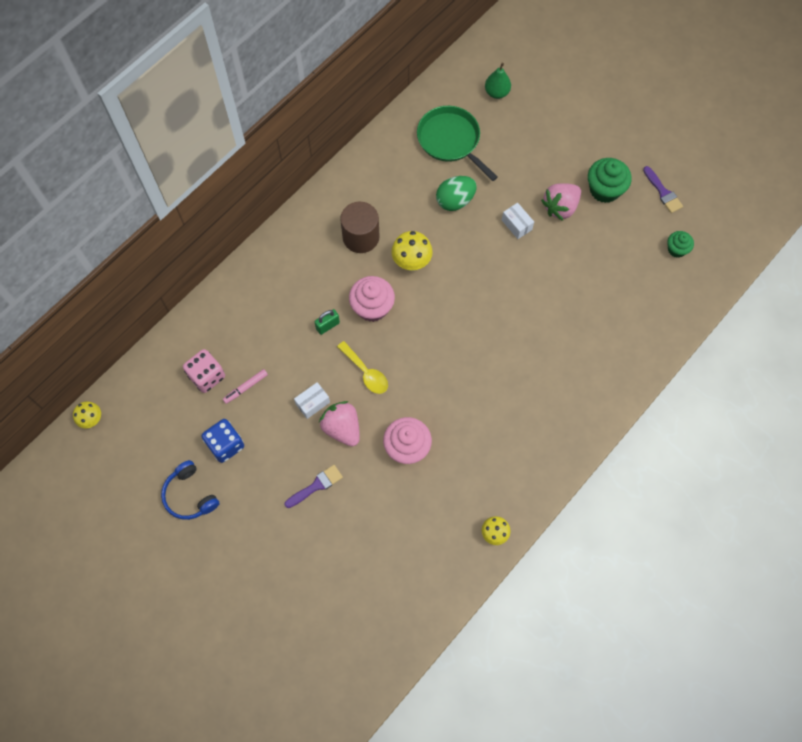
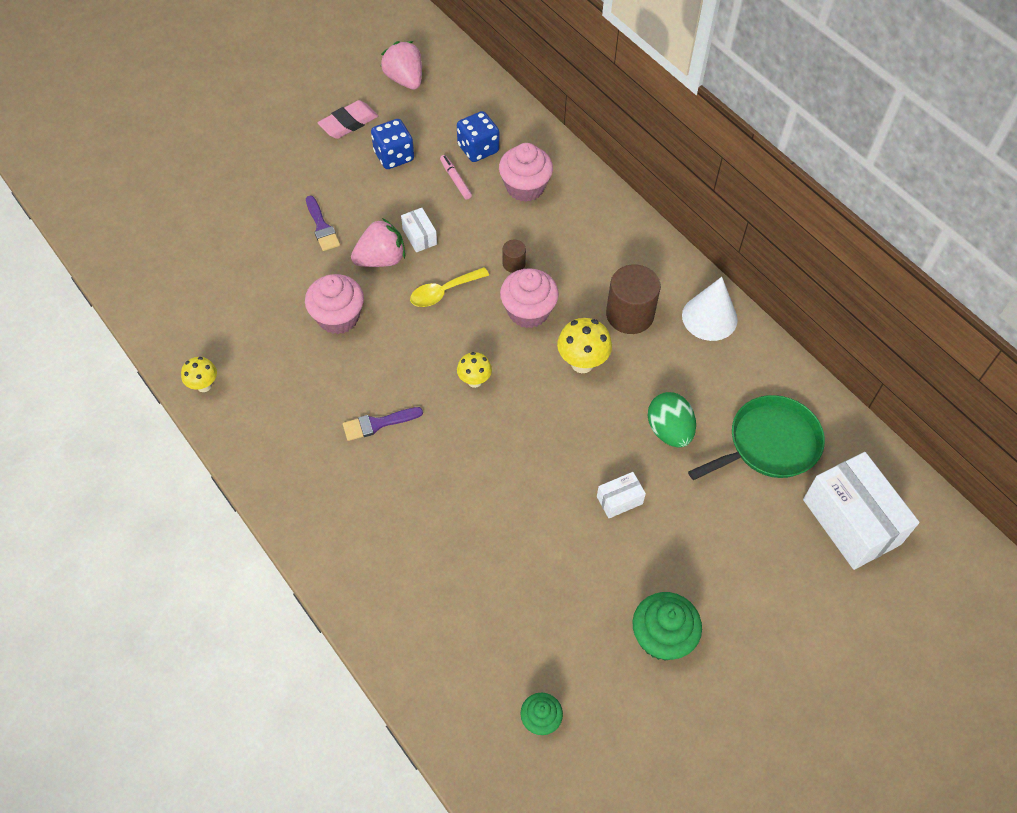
camera: 100 degrees right, 10 degrees down
yellow mushroom [73,401,101,428] -> yellow mushroom moved to [457,352,492,388]
blue headphones [161,460,220,520] -> pink eraser [318,100,378,139]
pink dice [183,349,225,393] -> blue dice [457,111,499,162]
green padlock [315,309,340,335] -> brown cylinder [502,240,526,273]
green pear [485,63,511,99] -> white box [803,452,920,570]
pink strawberry [541,183,581,221] -> pink strawberry moved to [381,41,422,90]
purple brush [643,166,683,213] -> purple brush moved to [343,407,423,441]
none -> pink cupcake [499,143,553,202]
none -> white cone [682,277,738,341]

